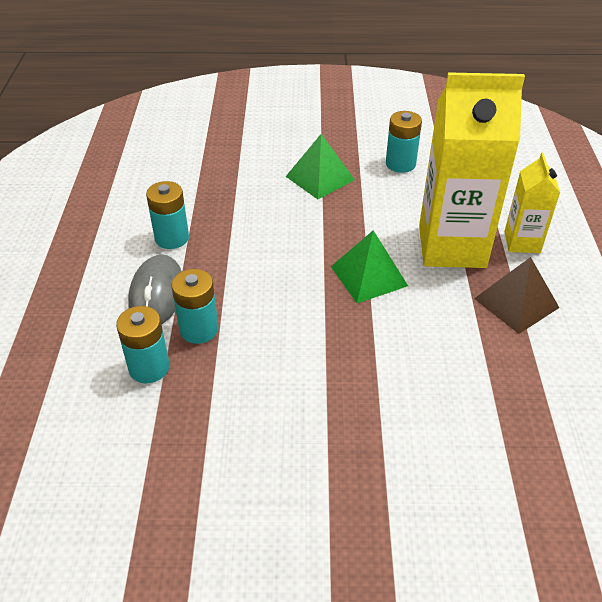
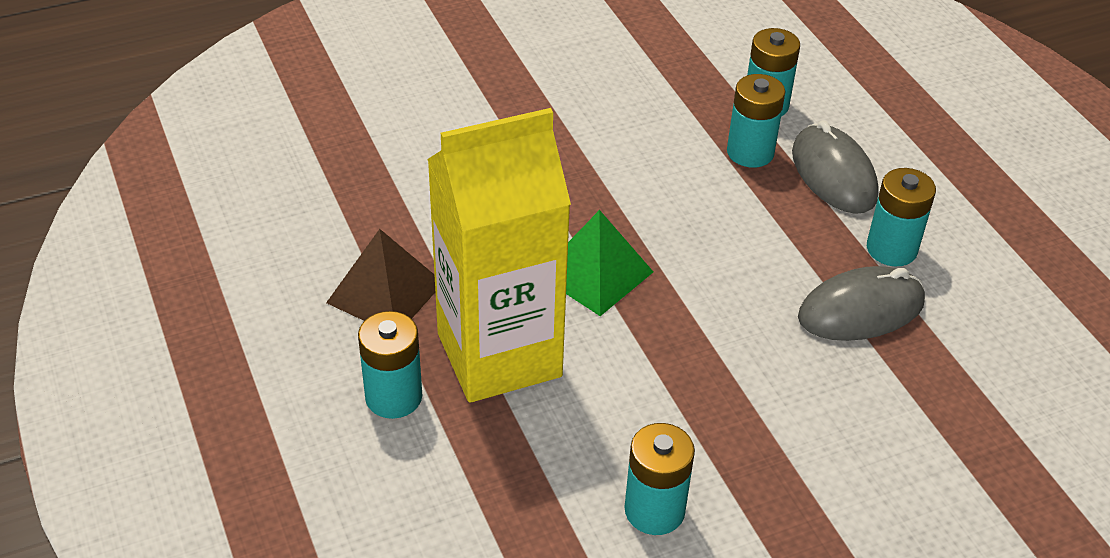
camera: 155 degrees right, 0 degrees up
green pyramid [285,134,355,199] -> none
yellow carton [504,153,560,253] -> turquoise battery [358,311,422,419]
none -> grey mouse [798,266,925,341]

